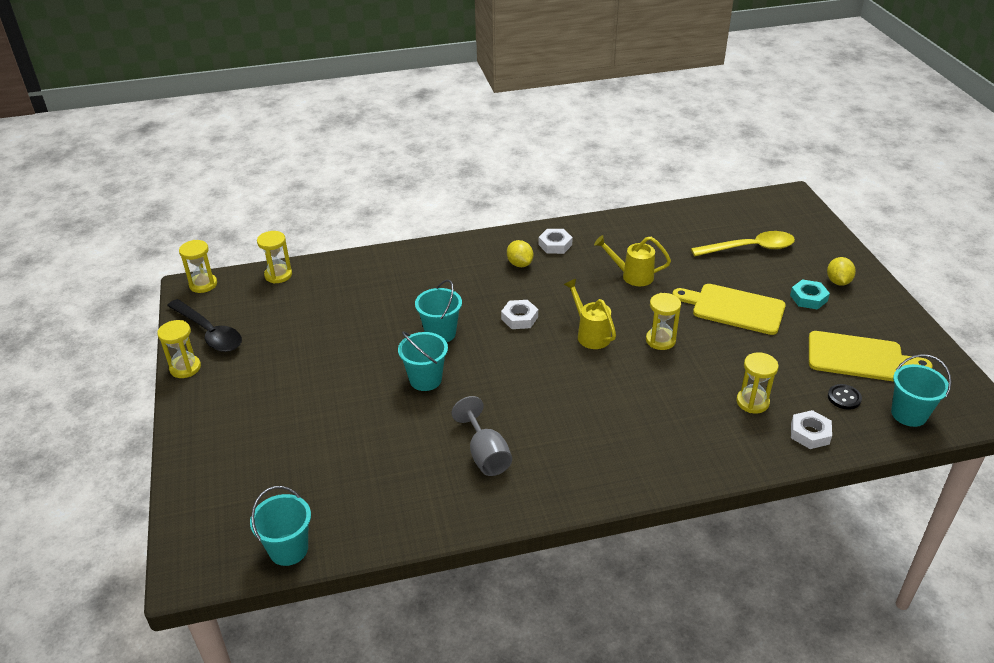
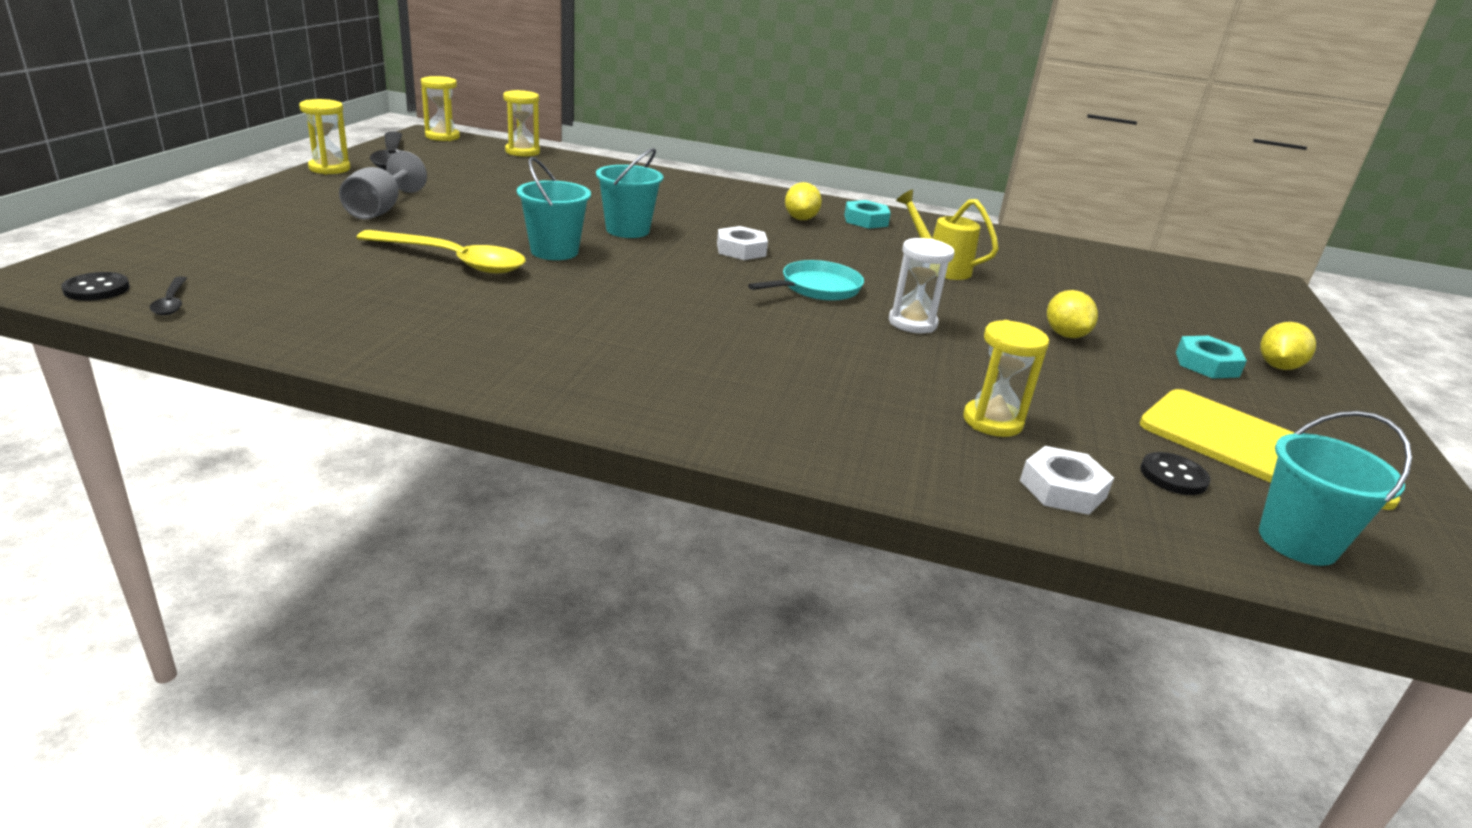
camera: 25 degrees right, 10 degrees down
turquoise bucket [250,486,311,566] -> black spoon [150,277,187,315]
grey goblet [451,396,512,476] -> grey goblet moved to [339,151,427,220]
white nut [538,229,573,254] -> turquoise nut [844,200,891,229]
yellow watering can [564,279,616,349] -> turquoise pan [748,260,864,301]
yellow hourglass [646,293,681,350] -> white hourglass [889,238,954,333]
yellow cutting board [673,284,786,335] -> yellow lemon [1047,290,1098,338]
yellow spoon [691,231,795,256] -> yellow spoon moved to [356,230,526,273]
none -> black button [61,272,130,301]

